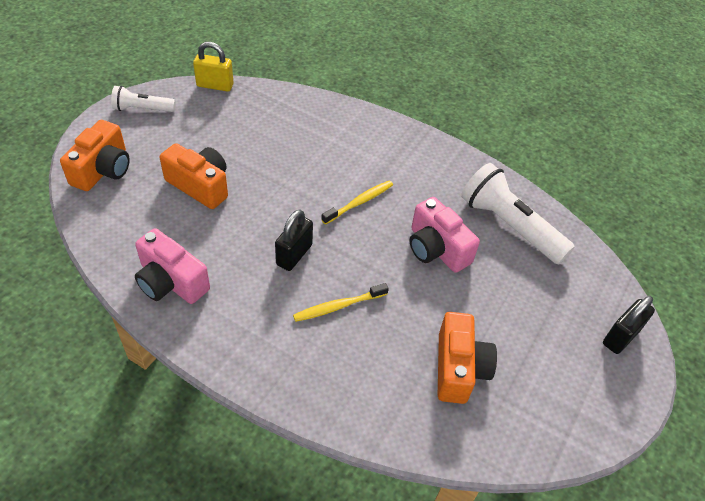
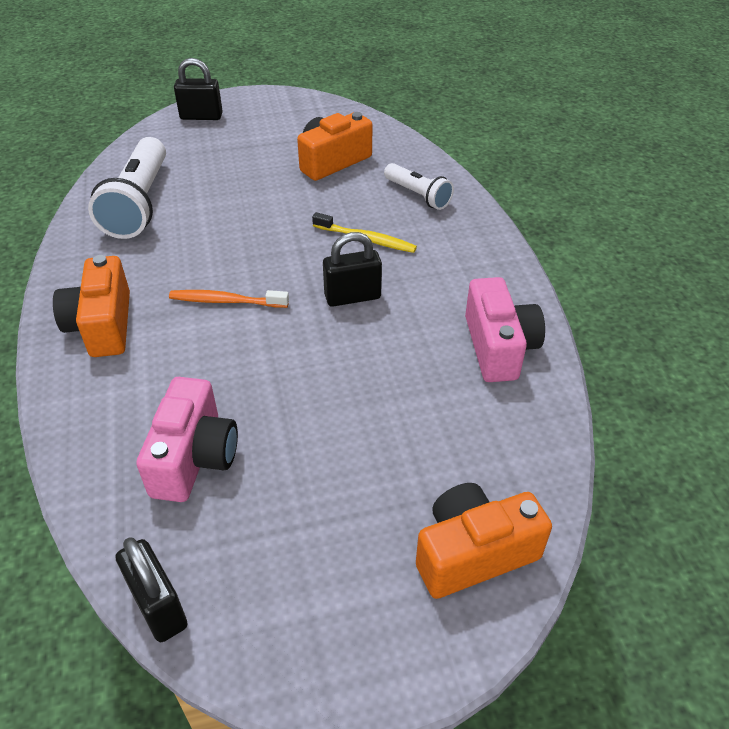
camera: 130 degrees left, 5 degrees down
white flashlight [111,86,176,112] -> white flashlight moved to [384,163,454,210]
orange camera [160,143,228,209] -> orange camera moved to [53,255,130,357]
yellow padlock [193,42,234,92] -> black padlock [116,537,188,642]
yellow toothbrush [321,180,393,225] -> orange toothbrush [169,290,289,308]
pink camera [410,197,480,273] -> pink camera moved to [136,377,238,502]

